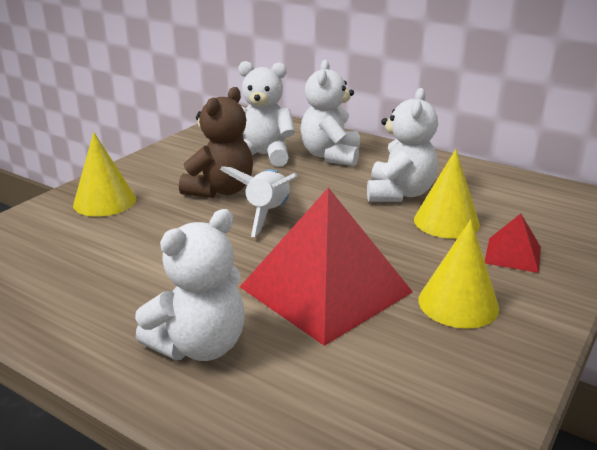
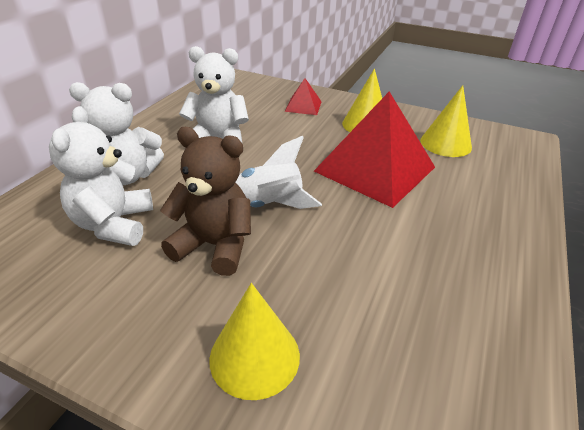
camera: 100 degrees left, 10 degrees up
white teddy bear [135,209,245,361] -> none
yellow cone [414,149,480,239] -> yellow cone moved to [420,85,472,157]

